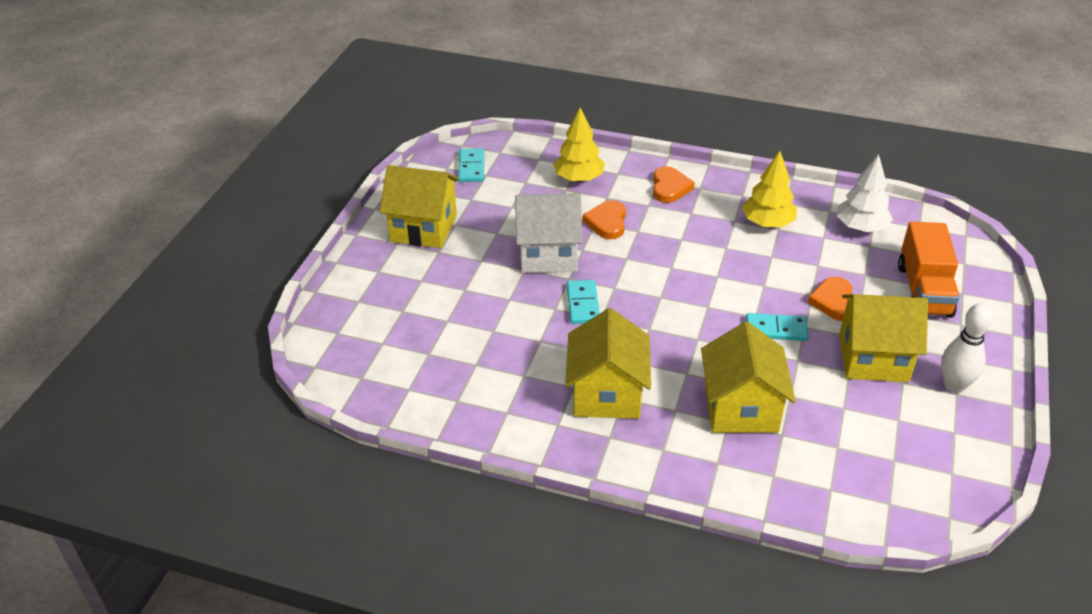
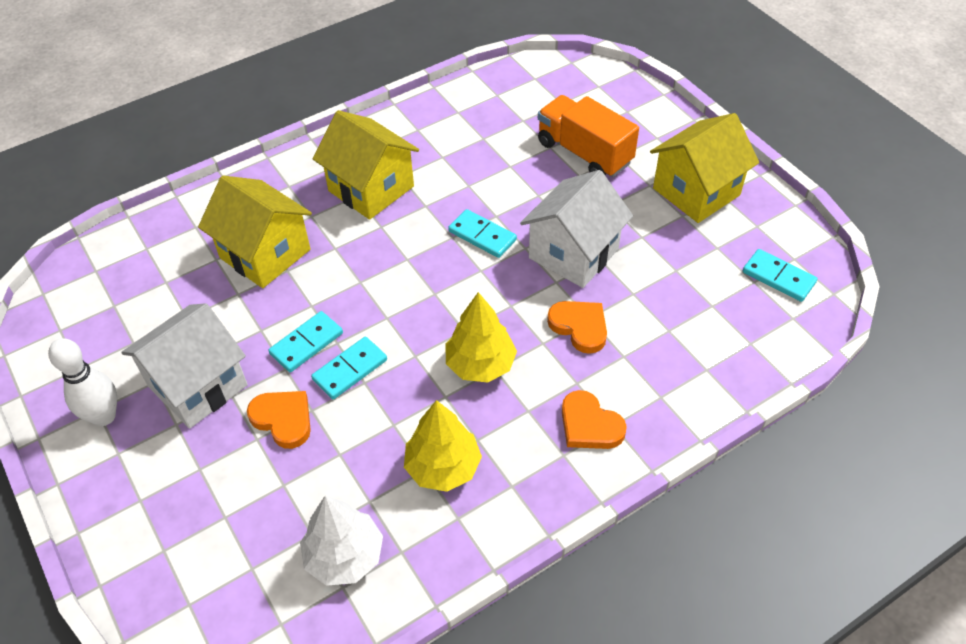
camera: 130 degrees right, 10 degrees up
yellow tree [553,108,605,182] -> yellow tree moved to [446,292,517,383]
yellow house [839,294,928,382] -> white house [121,303,248,429]
orange truck [898,222,960,318] -> orange truck moved to [538,95,639,177]
none -> turquoise domino [311,337,387,399]

